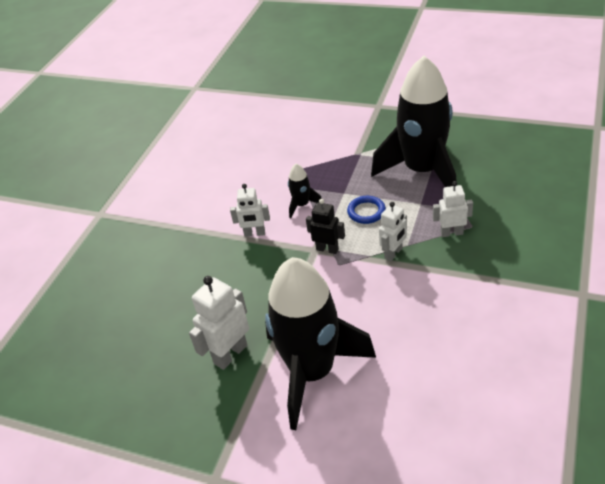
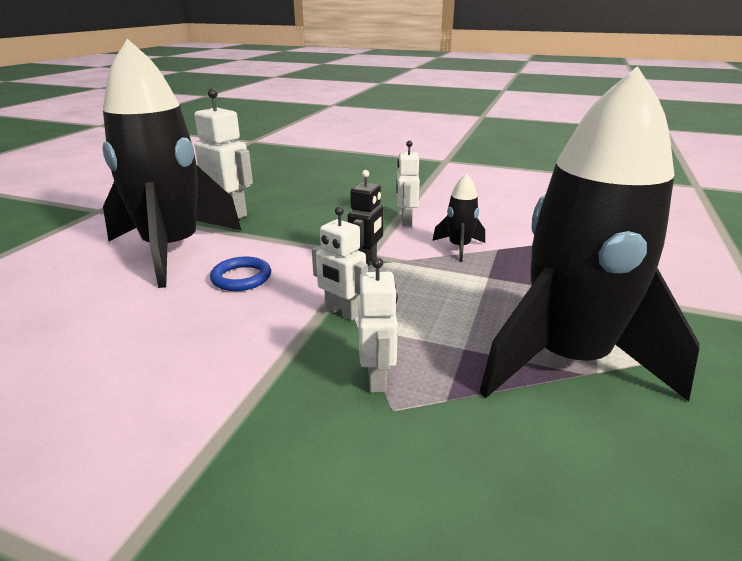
camera: 85 degrees right, 15 degrees down
blue ring [347,196,386,224] -> blue ring moved to [210,256,271,291]

